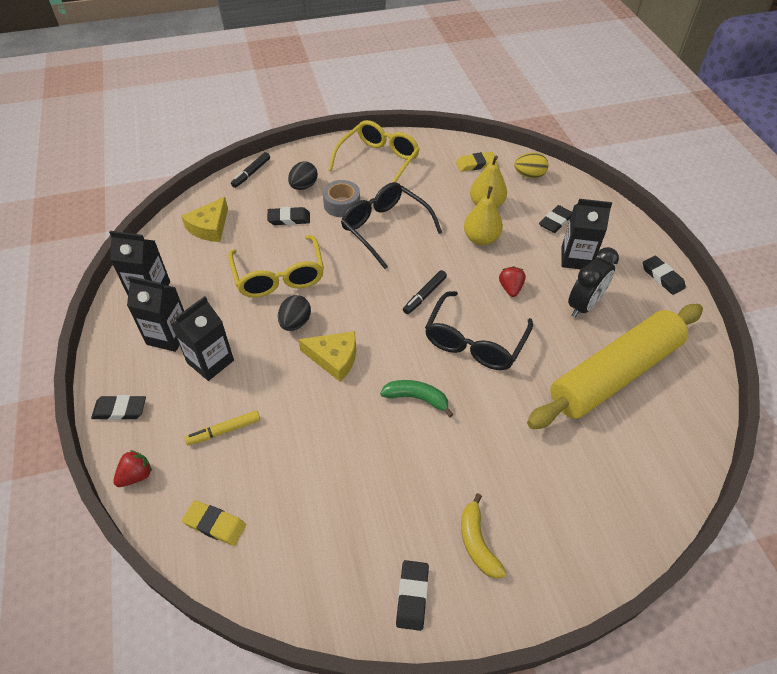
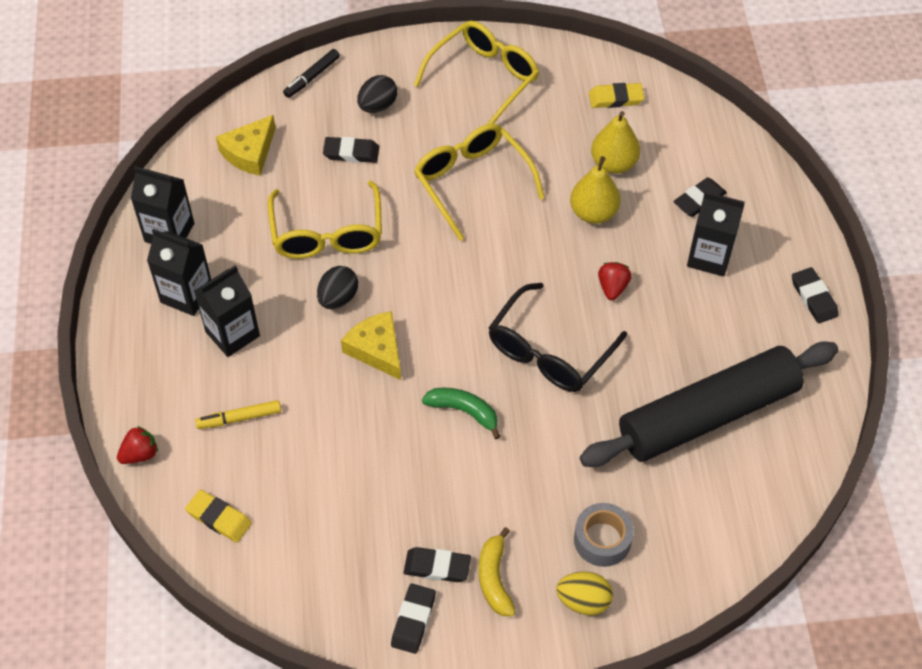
camera: 10 degrees right, 5 degrees up
black eraser [91,395,146,420] -> black eraser moved to [404,547,471,582]
yellow cheese [298,331,356,382] -> yellow cheese turned 150 degrees counterclockwise [341,311,401,380]
grey tape [323,180,360,217] -> grey tape moved to [574,503,634,567]
black glasses [341,182,442,269] -> yellow glasses [414,124,545,241]
black marker [403,270,447,314] -> none
yellow egg [514,152,548,179] -> yellow egg moved to [556,572,613,615]
yellow rolling pin [527,304,703,429] -> black rolling pin [580,341,838,467]
black clock [568,247,619,318] -> none

